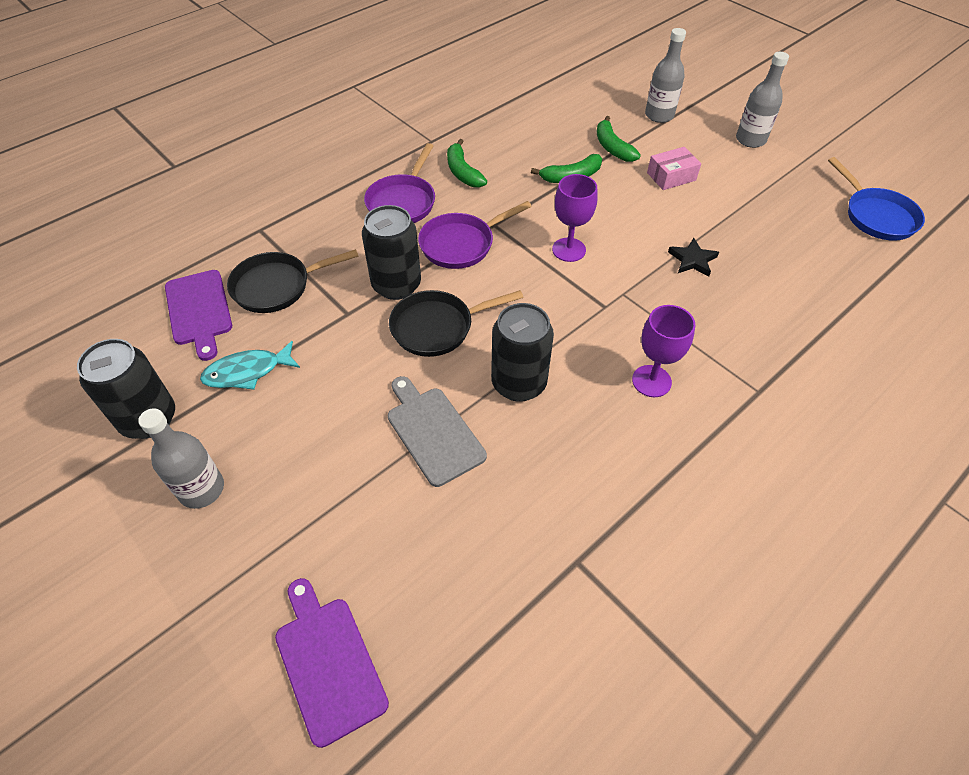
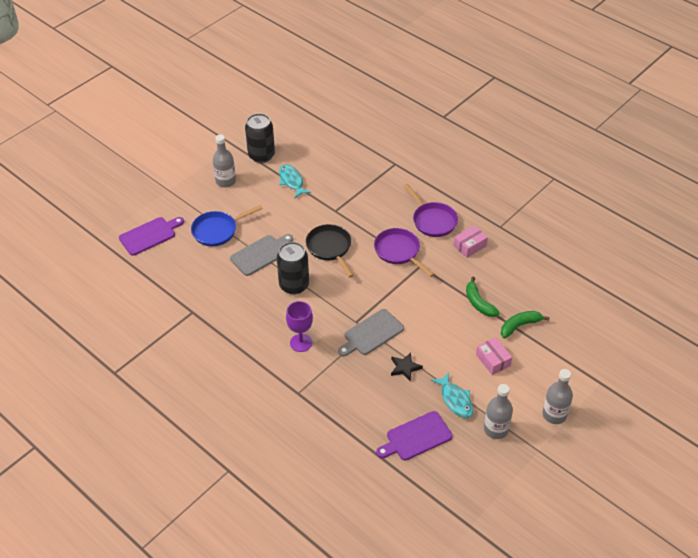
camera: 85 degrees right, 5 degrees down
purple cutting board [165,270,232,361] -> purple cutting board moved to [376,411,453,461]
black pan [227,249,359,313] -> none
black can [362,205,421,300] -> none
purple pan [364,143,435,223] -> purple pan turned 135 degrees counterclockwise [404,184,458,237]
green banana [447,139,487,188] -> pink box [453,225,488,258]
purple goblet [552,174,597,262] -> none
grey bottle [645,28,686,123] -> grey bottle moved to [484,384,513,439]
blue pan [828,157,925,241] -> blue pan moved to [191,205,263,246]
none -> grey cutting board [338,309,404,356]
none -> turquoise fish [431,372,473,418]

